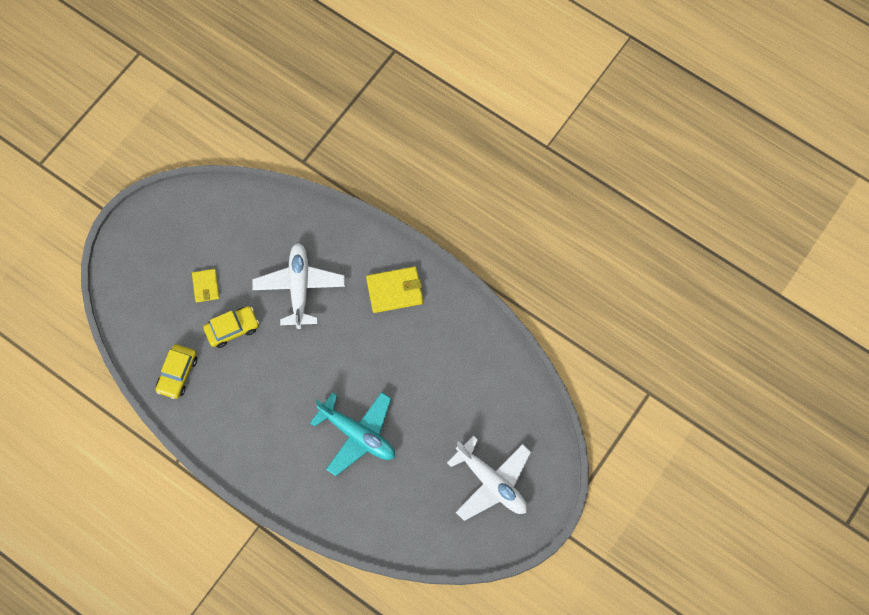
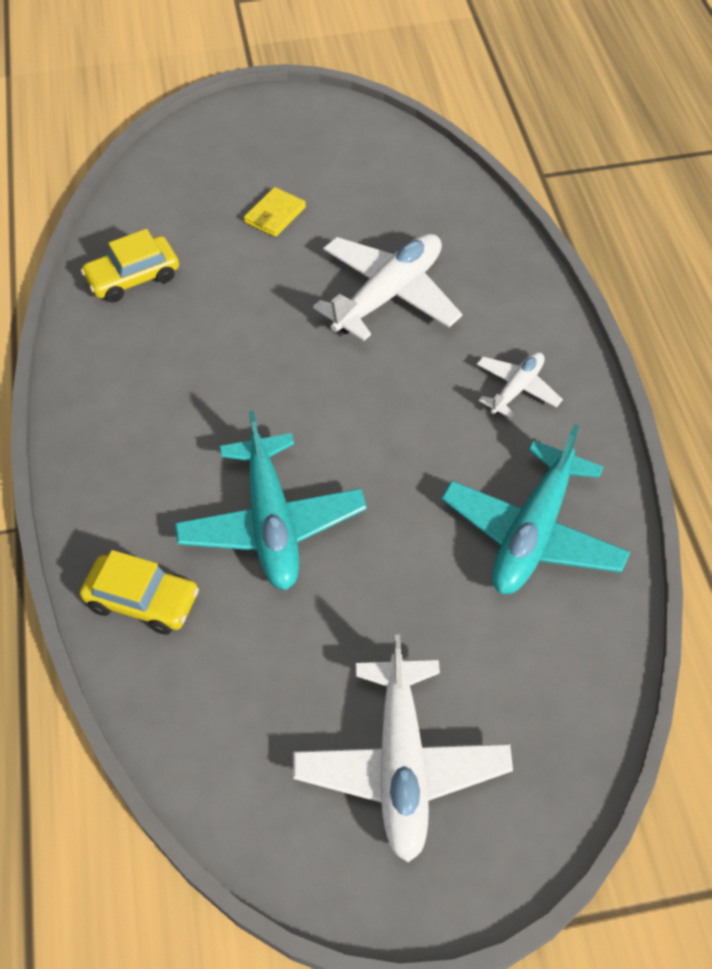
camera: 45 degrees right, 15 degrees down
yellow car [203,306,259,348] -> yellow car moved to [80,550,199,635]
yellow wallet [366,266,423,313] -> white plane [477,352,563,419]
none -> turquoise plane [442,424,630,594]

